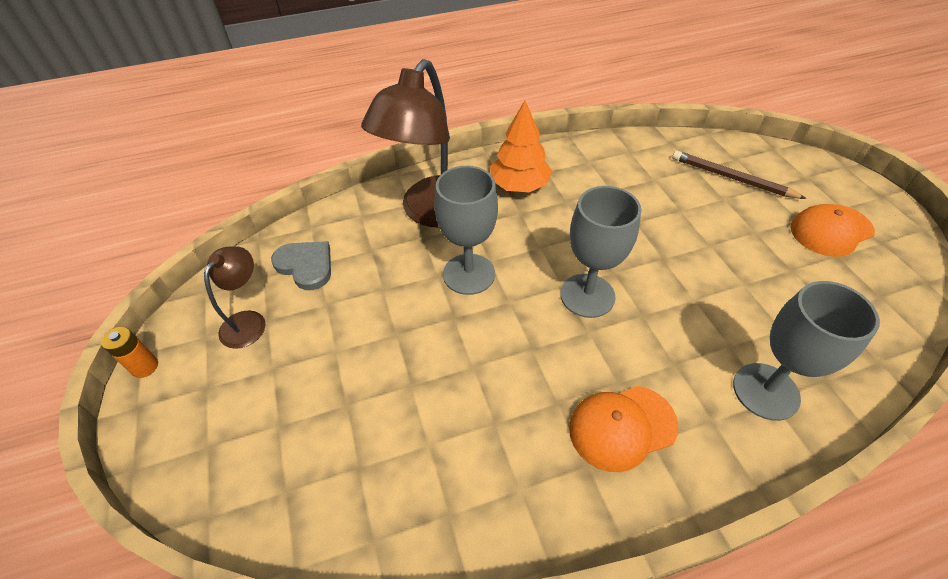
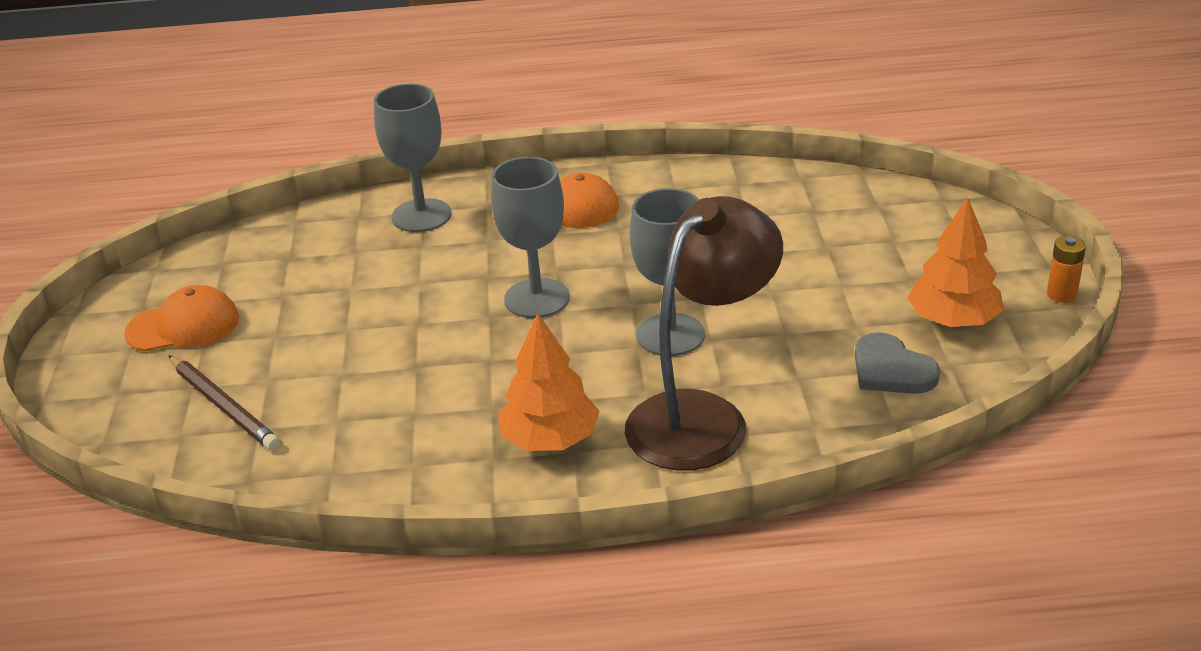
camera: 165 degrees left, 15 degrees down
brown lamp [204,246,266,349] -> orange tree [907,197,1004,327]

